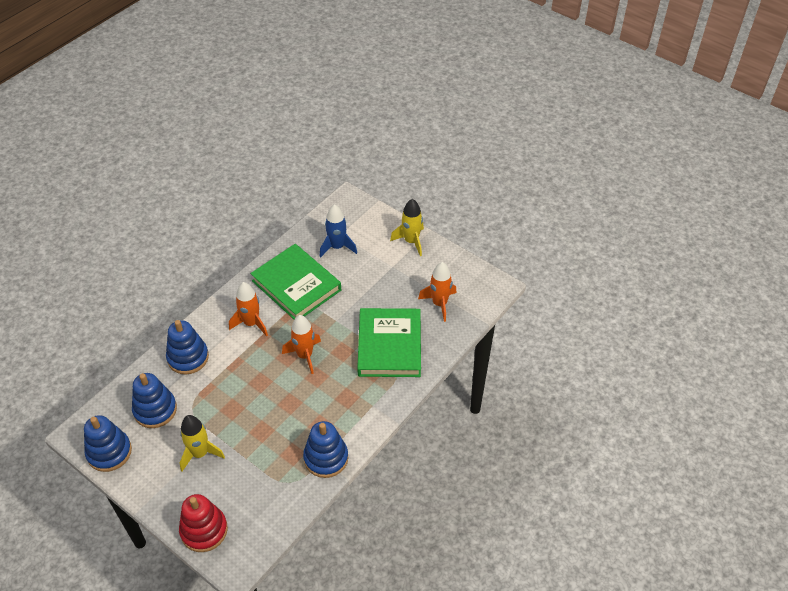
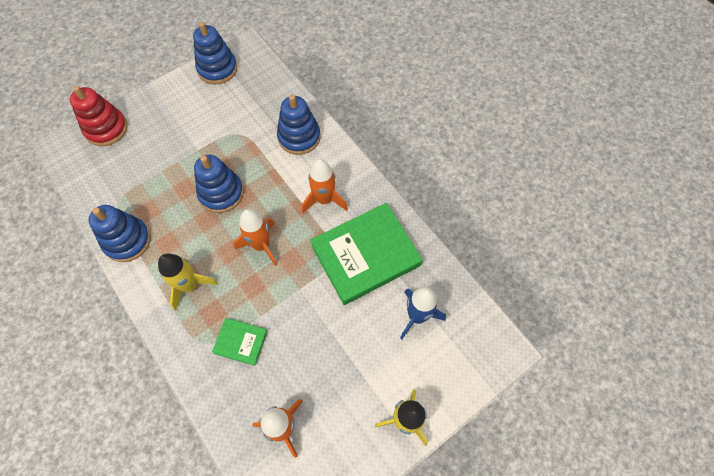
camera: 105 degrees right, 15 degrees up
blue stacking toy [132,373,177,428] -> blue stacking toy moved to [194,155,244,213]
yellow rocket [180,415,225,471] -> yellow rocket moved to [158,254,218,311]
green book [357,308,421,377] -> green book [212,318,268,366], size x0.47

